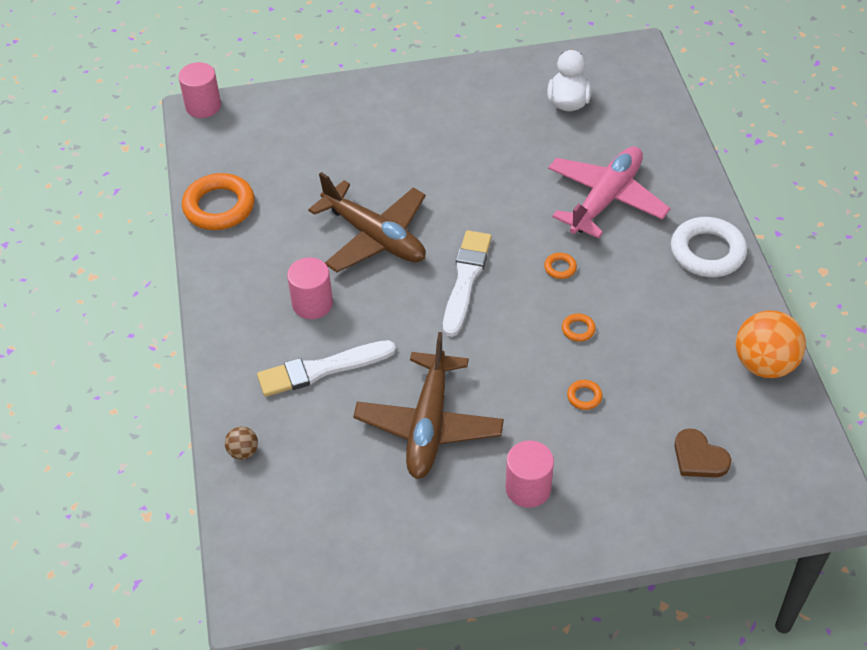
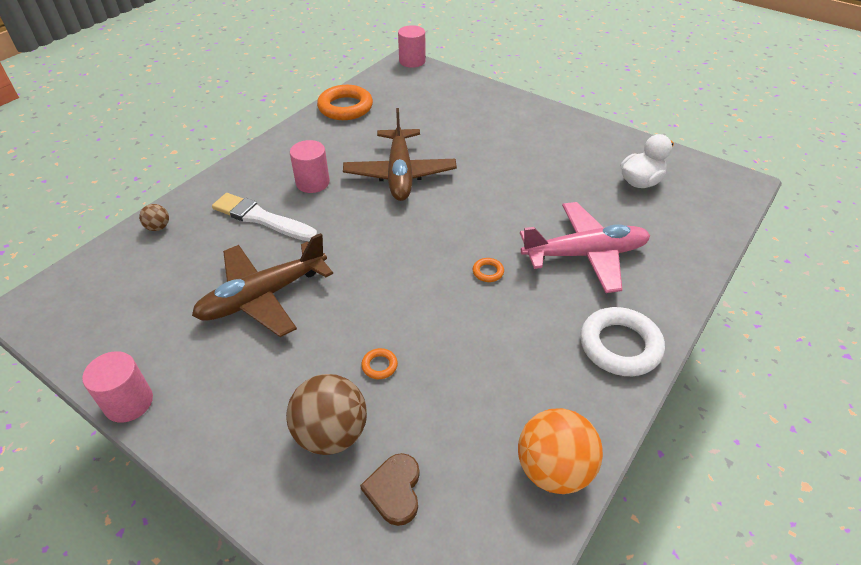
camera: 45 degrees right, 5 degrees down
white brush [443,230,492,337] -> none
pink cylinder [505,440,554,508] -> pink cylinder moved to [82,351,153,423]
orange ring [562,313,596,342] -> none
none -> brown ball [286,374,367,455]

